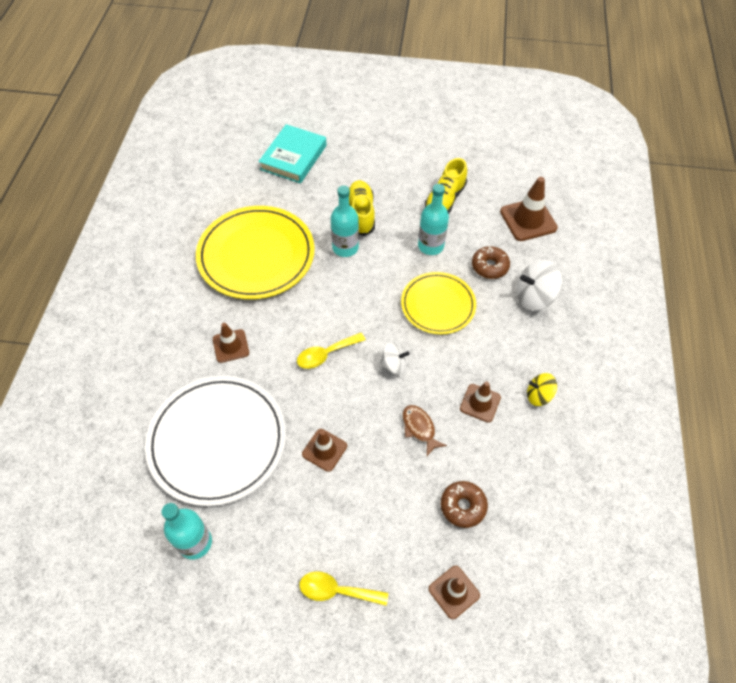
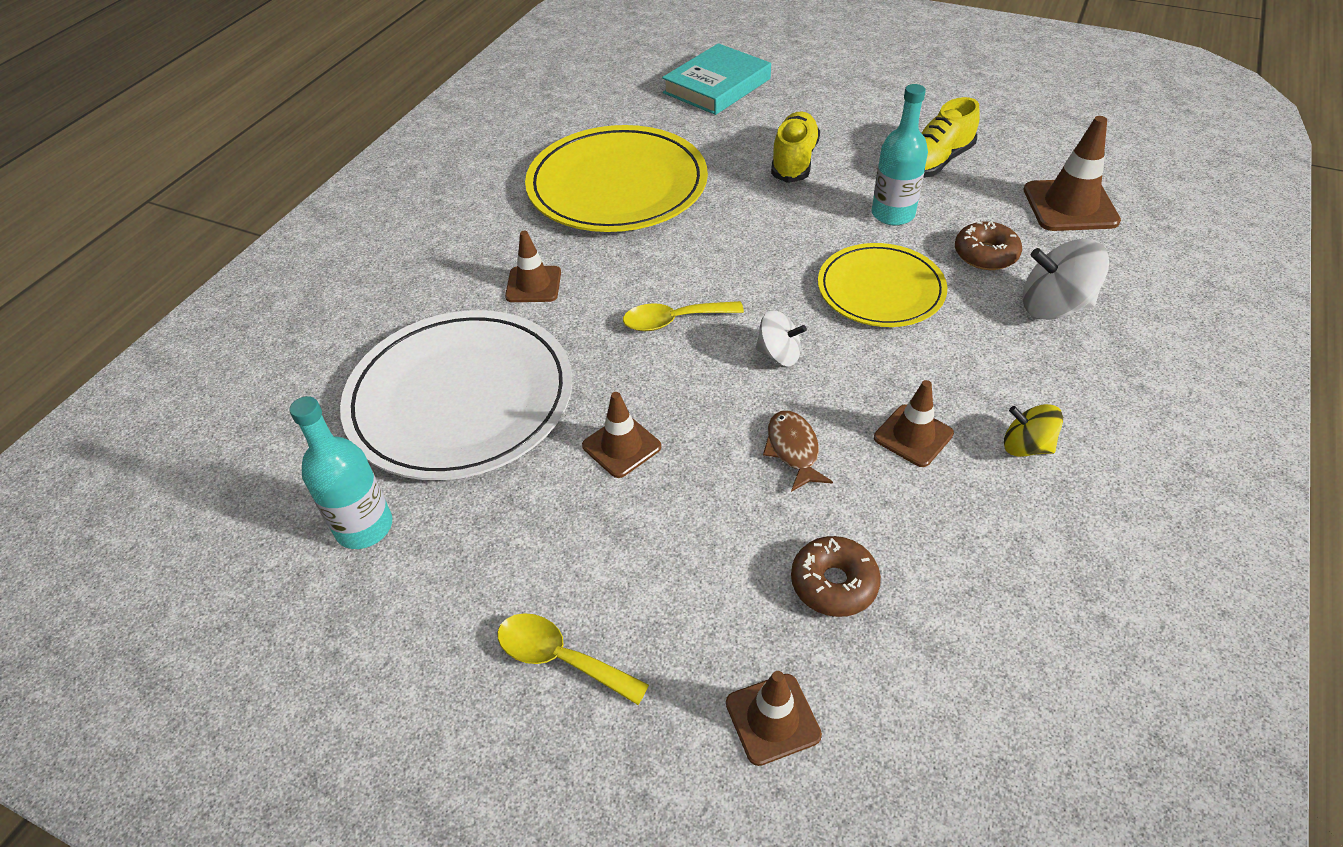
camera: 20 degrees right, 10 degrees down
turquoise bottle [331,185,359,257] -> none

